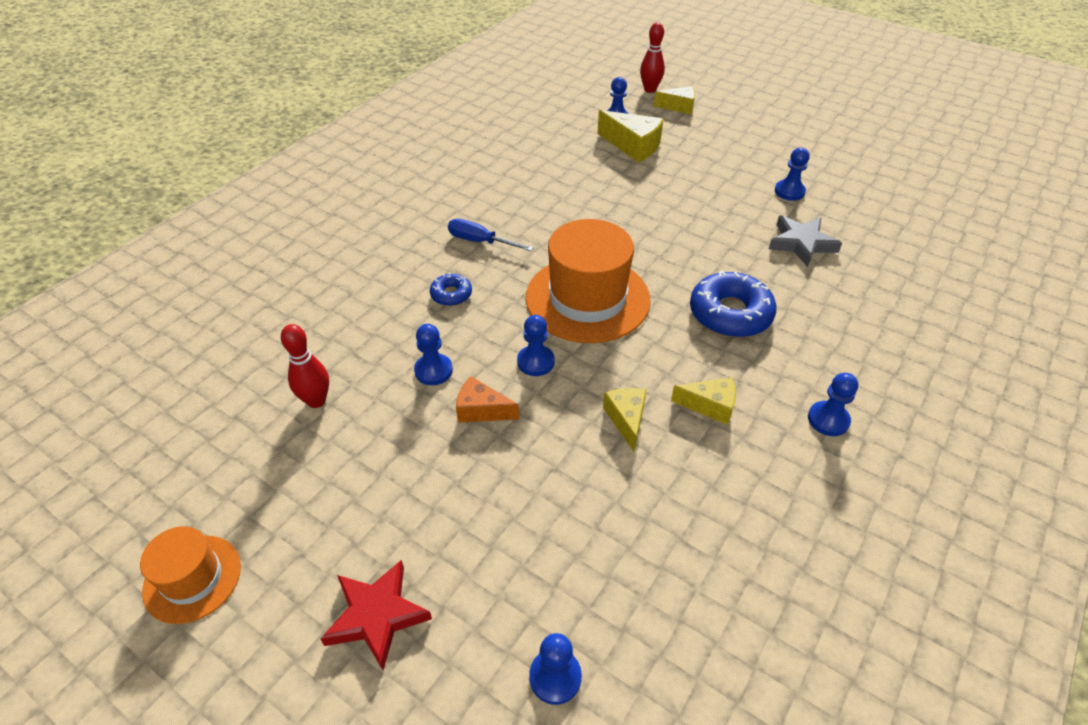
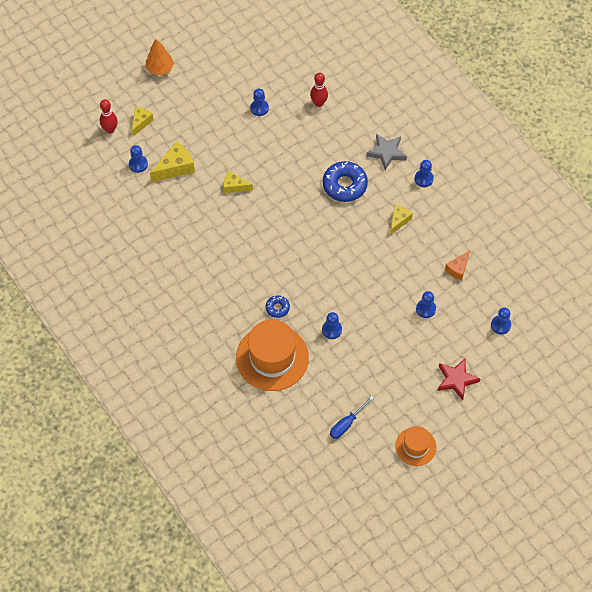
camera: 70 degrees left, 15 degrees up
red bowling pin [281,324,329,408] -> red bowling pin moved to [310,72,328,107]
blue screwdriver [448,219,534,251] -> blue screwdriver moved to [330,396,374,439]
orange cheese [456,376,519,423] -> orange cheese moved to [445,250,470,280]
blue pawn [517,315,555,376] -> blue pawn moved to [416,291,436,318]
orange hat [526,219,651,343] -> orange hat moved to [236,320,309,391]
yellow cheese [603,388,647,451] -> yellow cheese moved to [224,171,253,193]
grey star [769,216,842,267] -> grey star moved to [366,134,407,170]
none -> orange tree [146,39,174,75]

